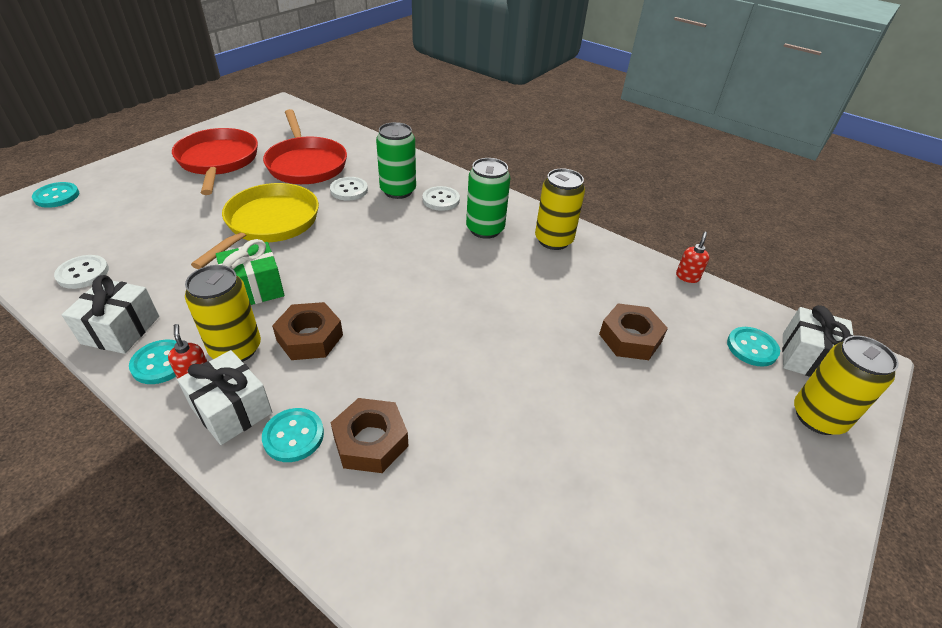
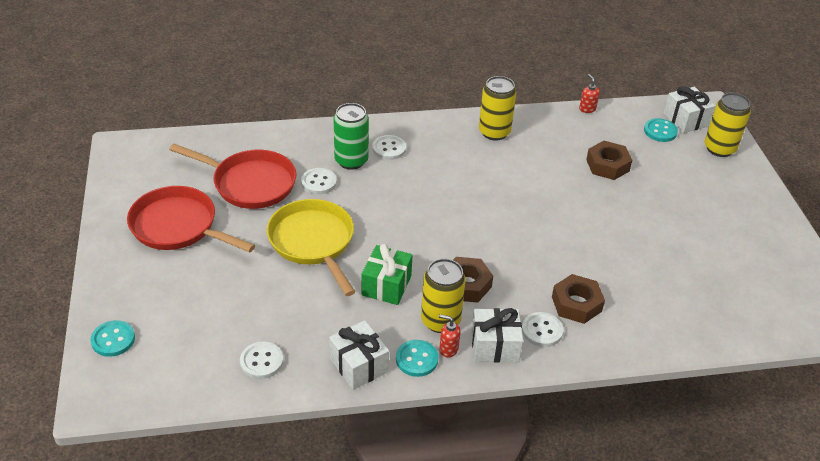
camera: 45 degrees left, 0 degrees up
turquoise button [262,408,324,462] -> white button [522,312,563,347]
green can [466,158,510,239] -> none

